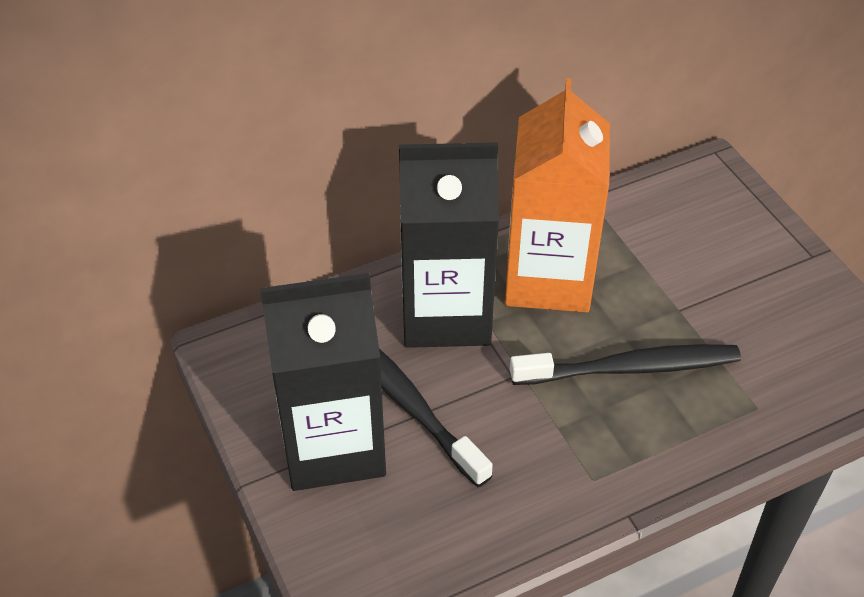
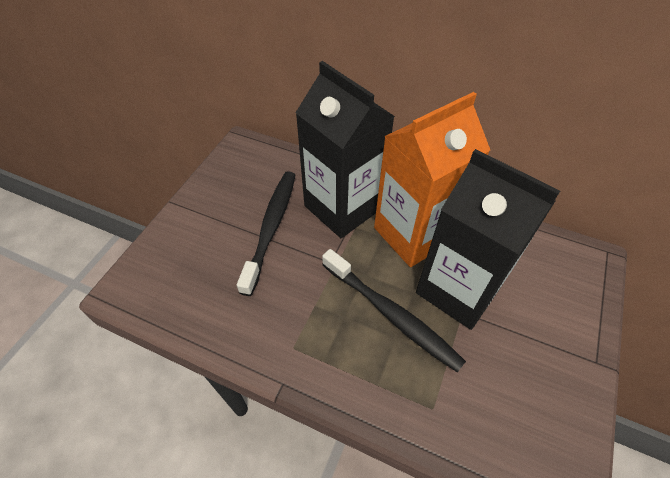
camera: 50 degrees right, 5 degrees up
black carton [260,273,386,491] -> black carton moved to [416,149,560,330]

